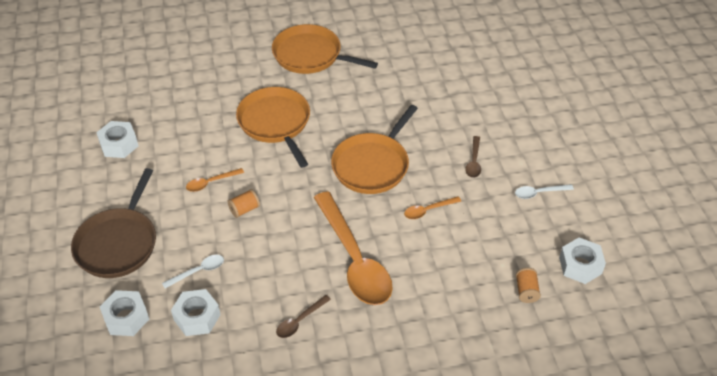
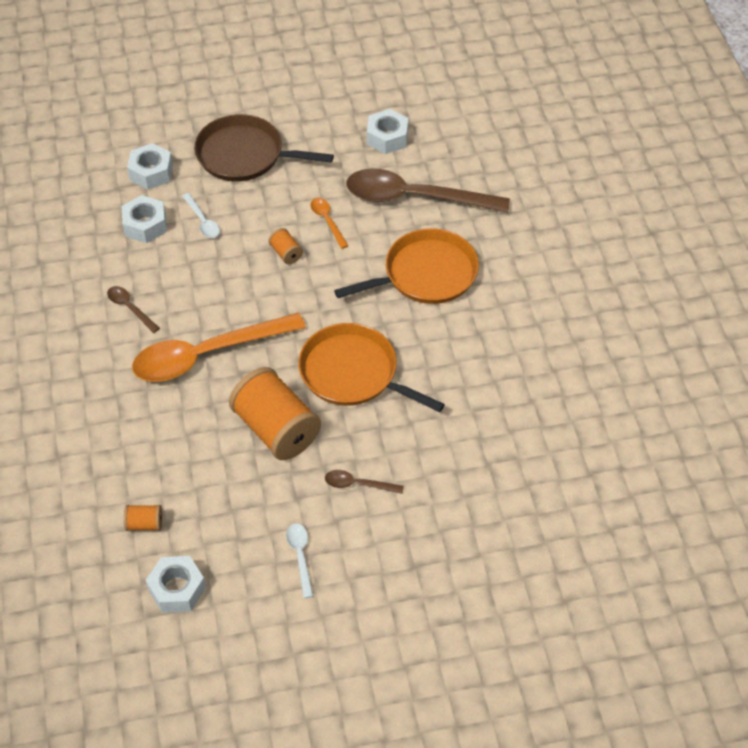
camera: 90 degrees right, 5 degrees up
orange pan [272,24,378,74] -> none
orange spoon [404,196,461,219] -> orange spool [229,367,321,460]
none -> brown spoon [346,169,510,213]

